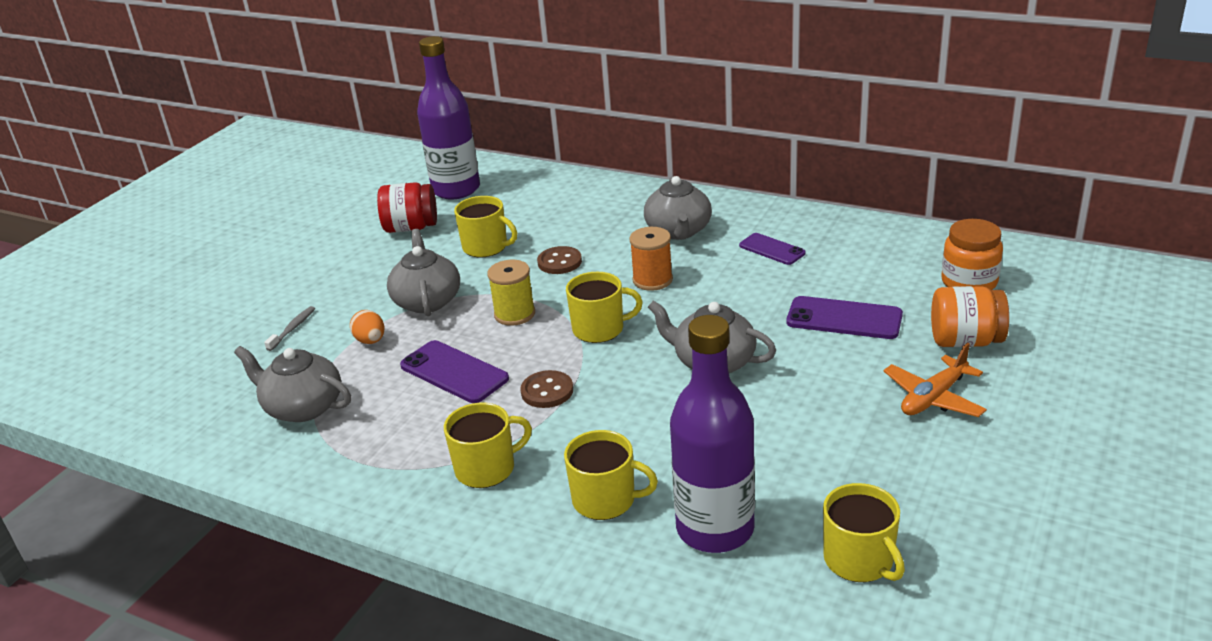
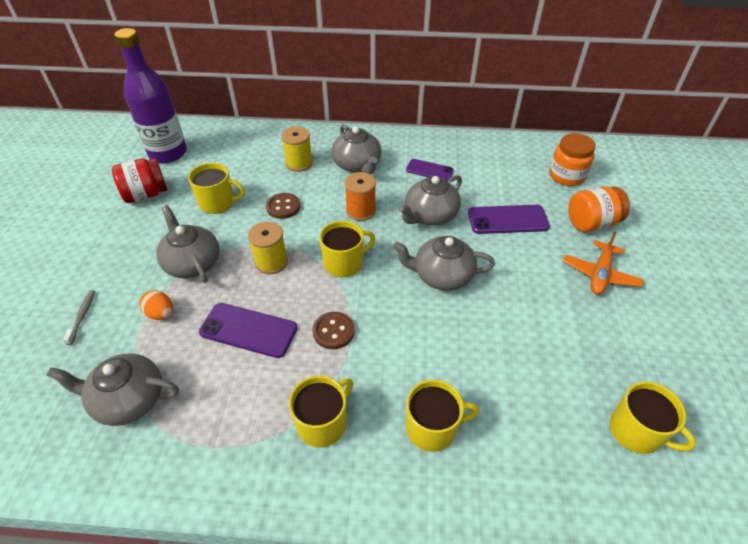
camera: 25 degrees left, 15 degrees up
purple bottle [670,315,755,553] -> none
none -> yellow spool [281,127,313,172]
none -> grey teapot [399,175,462,225]

